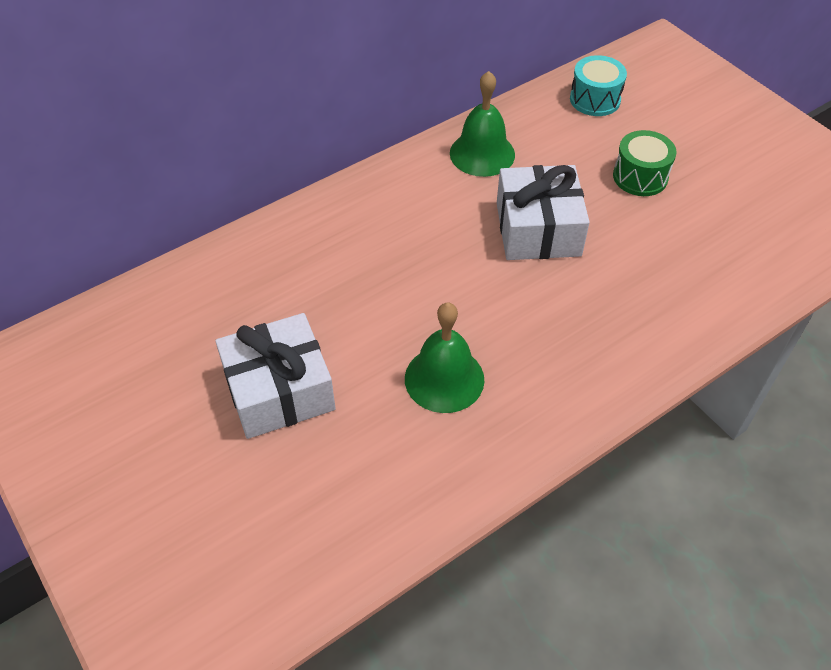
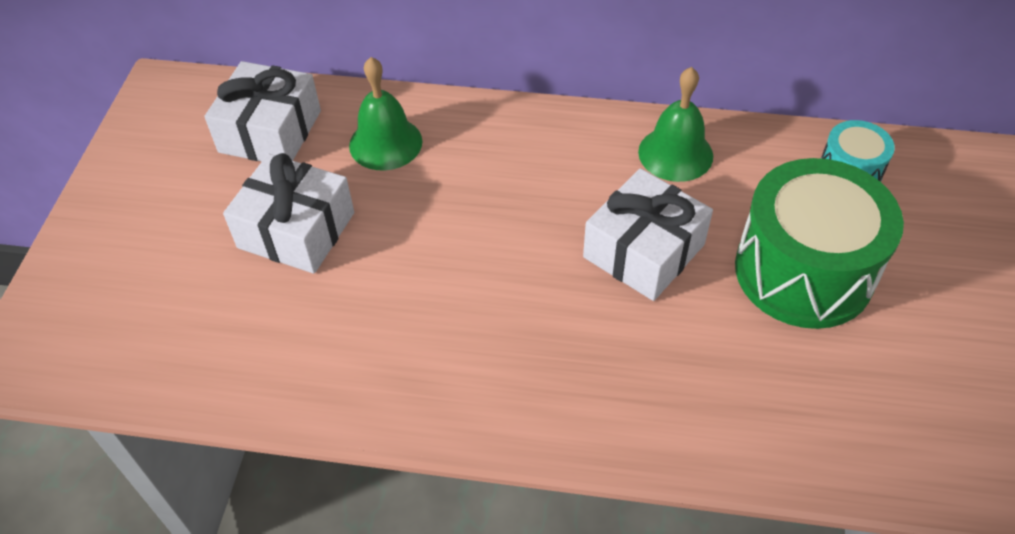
camera: 45 degrees right, 0 degrees up
green bell [405,302,484,413] -> green bell moved to [349,57,422,171]
green drum [613,130,677,196] -> green drum [735,158,904,329], size x2.03
none -> white gift [204,61,321,161]

